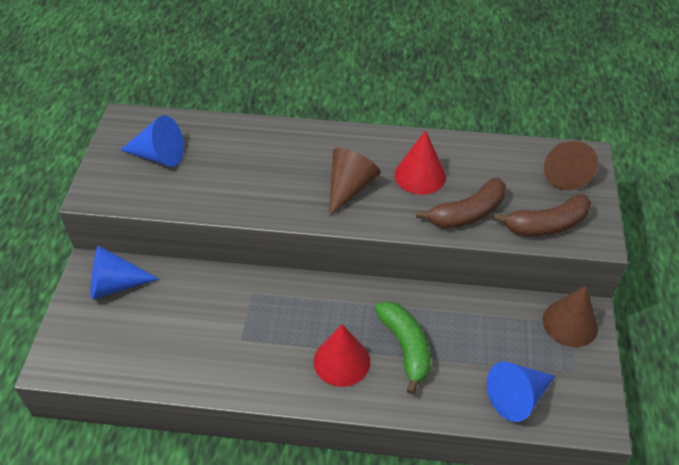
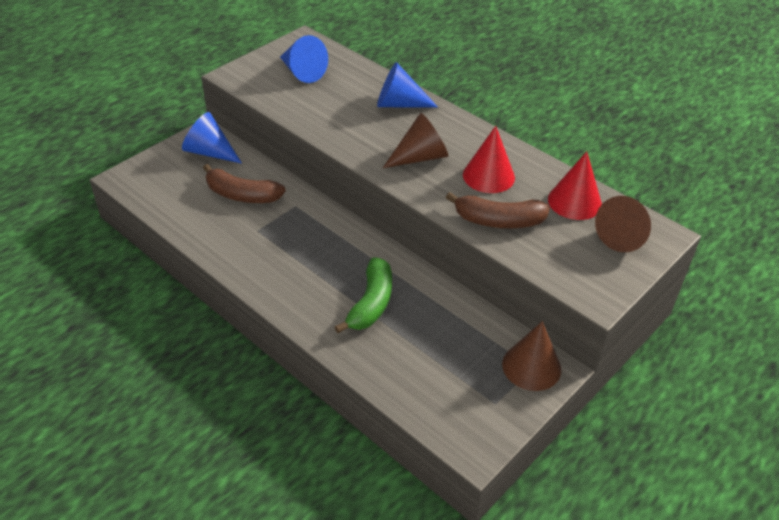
camera: 35 degrees right, 5 degrees down
red cone [314,324,370,387] -> red cone moved to [548,151,602,220]
blue cone [487,362,555,422] -> blue cone moved to [377,62,438,108]
brown banana [493,194,591,236] -> brown banana moved to [203,164,286,203]

